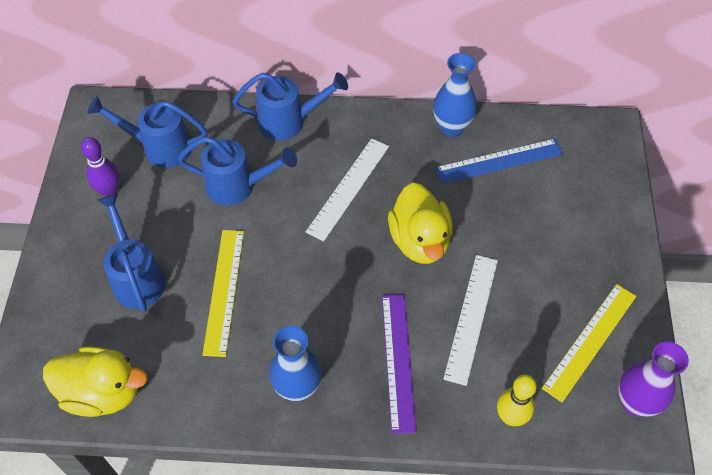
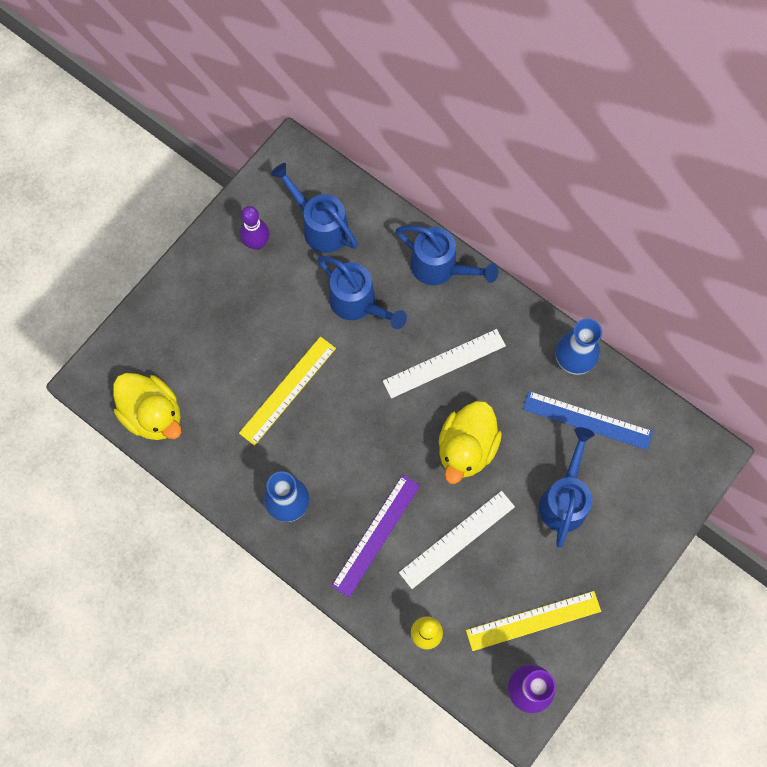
camera: 35 degrees right, 15 degrees up
blue watering can [97,194,165,312] -> blue watering can moved to [539,427,595,548]

